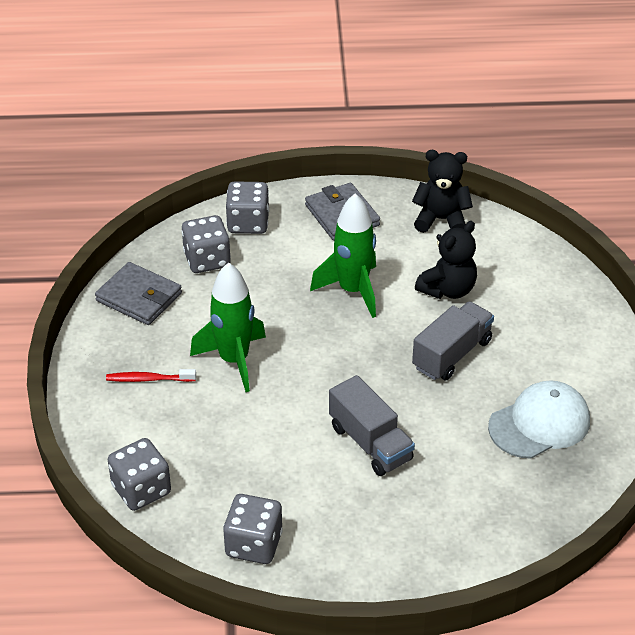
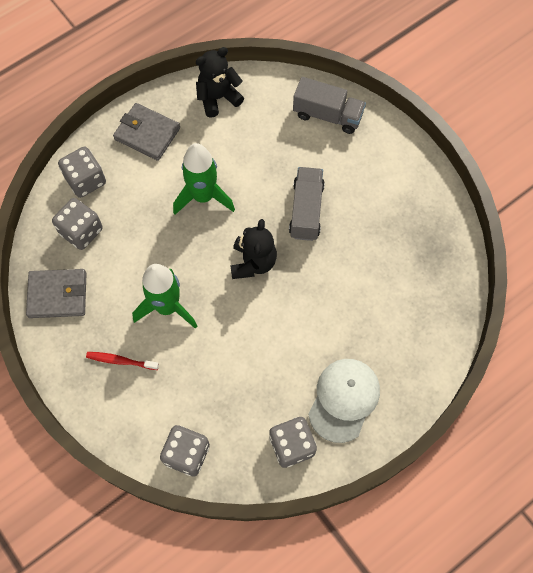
camera: 35 degrees left, 25 degrees up
red toothbrush [106,369,196,382] -> red toothbrush turned 45 degrees clockwise [86,352,159,370]
grey truck [329,375,415,476] -> grey truck moved to [293,77,366,134]
black teddy bear [415,221,477,299] -> black teddy bear moved to [230,219,277,279]
white cap [488,380,590,459] -> white cap moved to [308,359,380,443]

